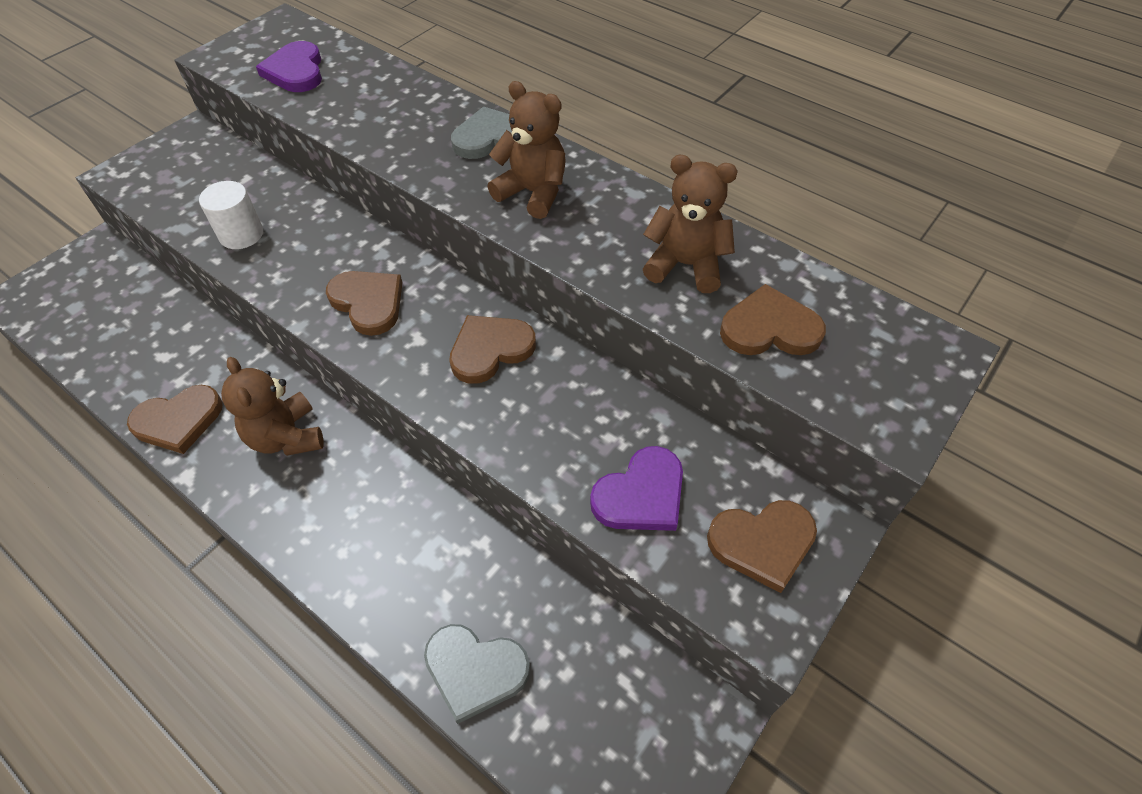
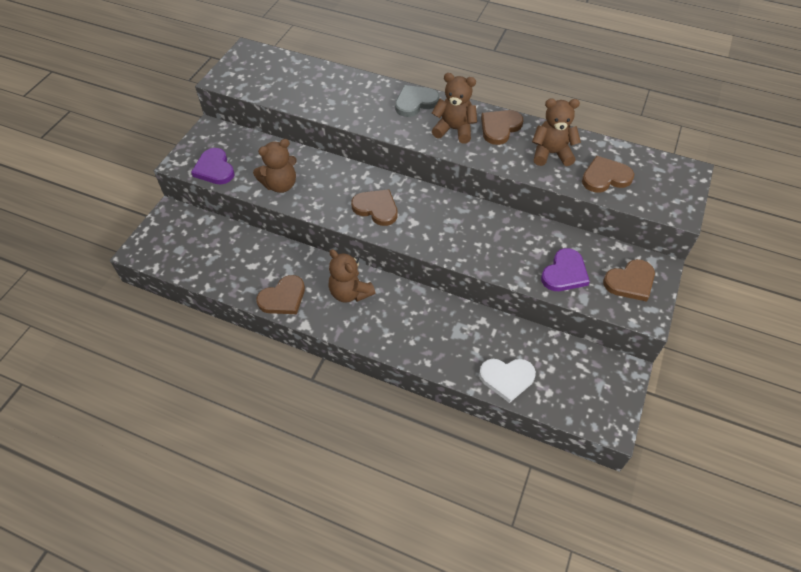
camera: 15 degrees left, 0 degrees up
white cylinder [199,181,263,249] -> brown teddy bear [253,139,297,193]
purple heart [256,41,322,92] -> purple heart moved to [191,148,234,184]
grey heart [424,624,530,724] -> white heart [479,359,536,403]
brown heart [449,315,536,384] -> brown heart moved to [481,110,523,145]

